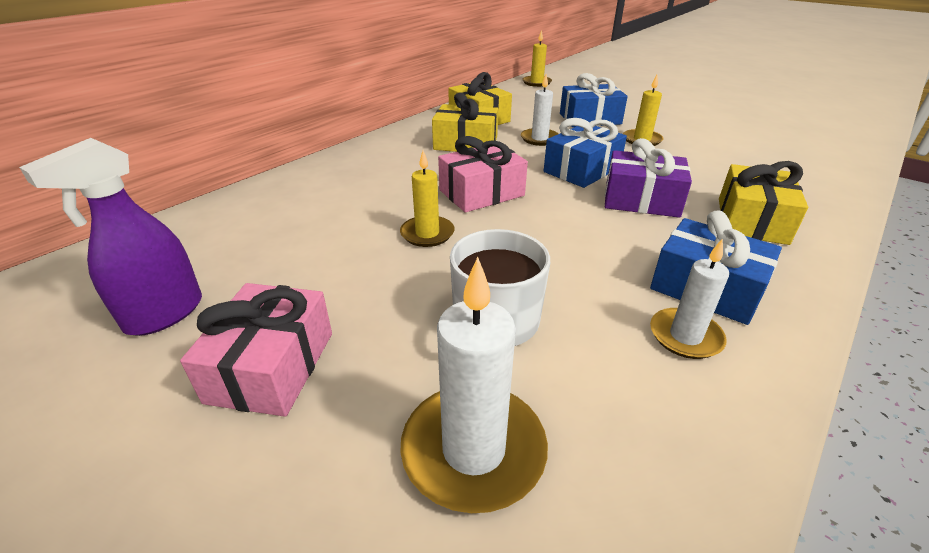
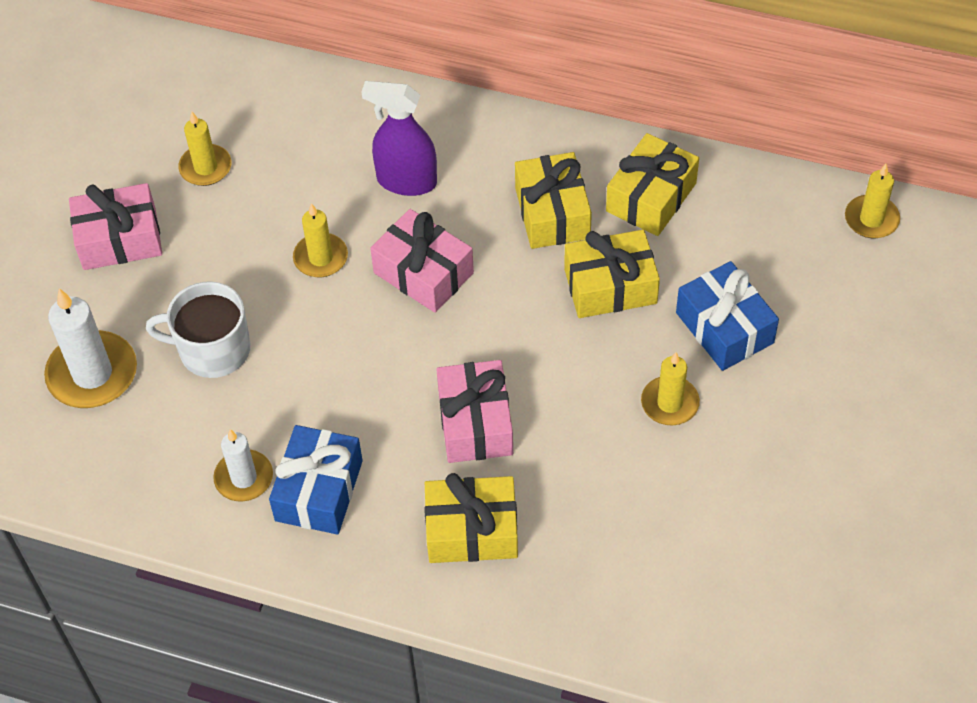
camera: 70 degrees right, 20 degrees up
purple spray bottle [19,138,202,336] -> purple spray bottle moved to [361,81,437,196]
white candle [521,74,558,146] -> yellow gift [564,230,660,318]
blue gift [544,118,627,188] -> none
purple gift [605,138,692,218] -> pink gift [436,360,513,463]
none -> yellow candle [178,112,232,186]

